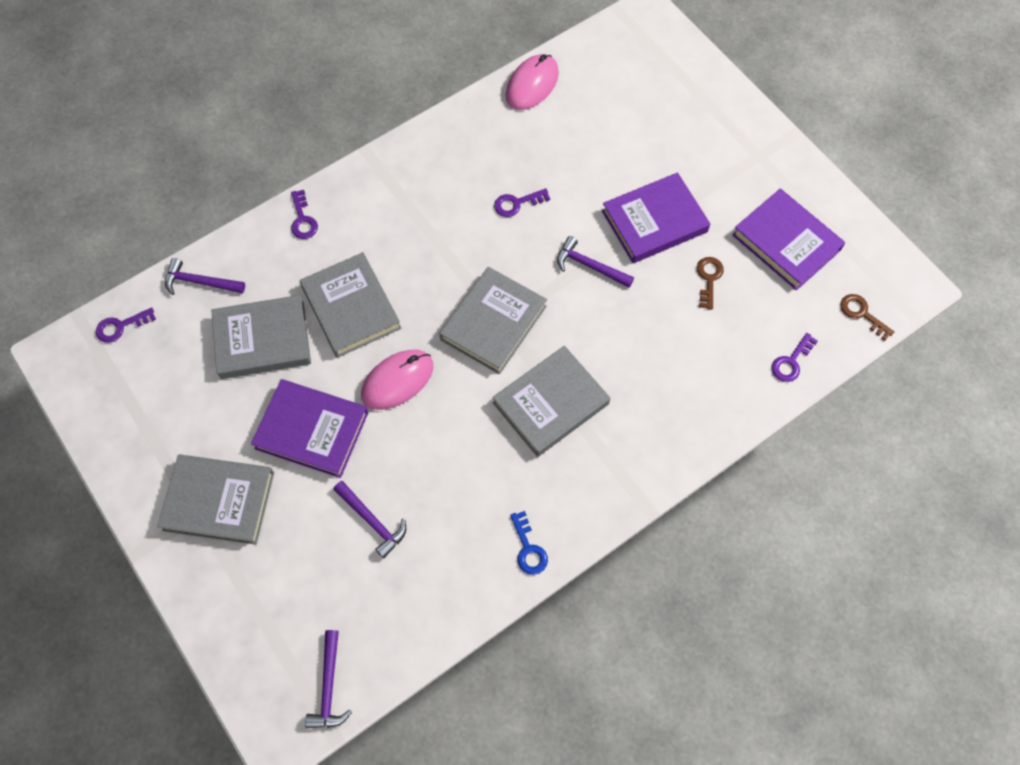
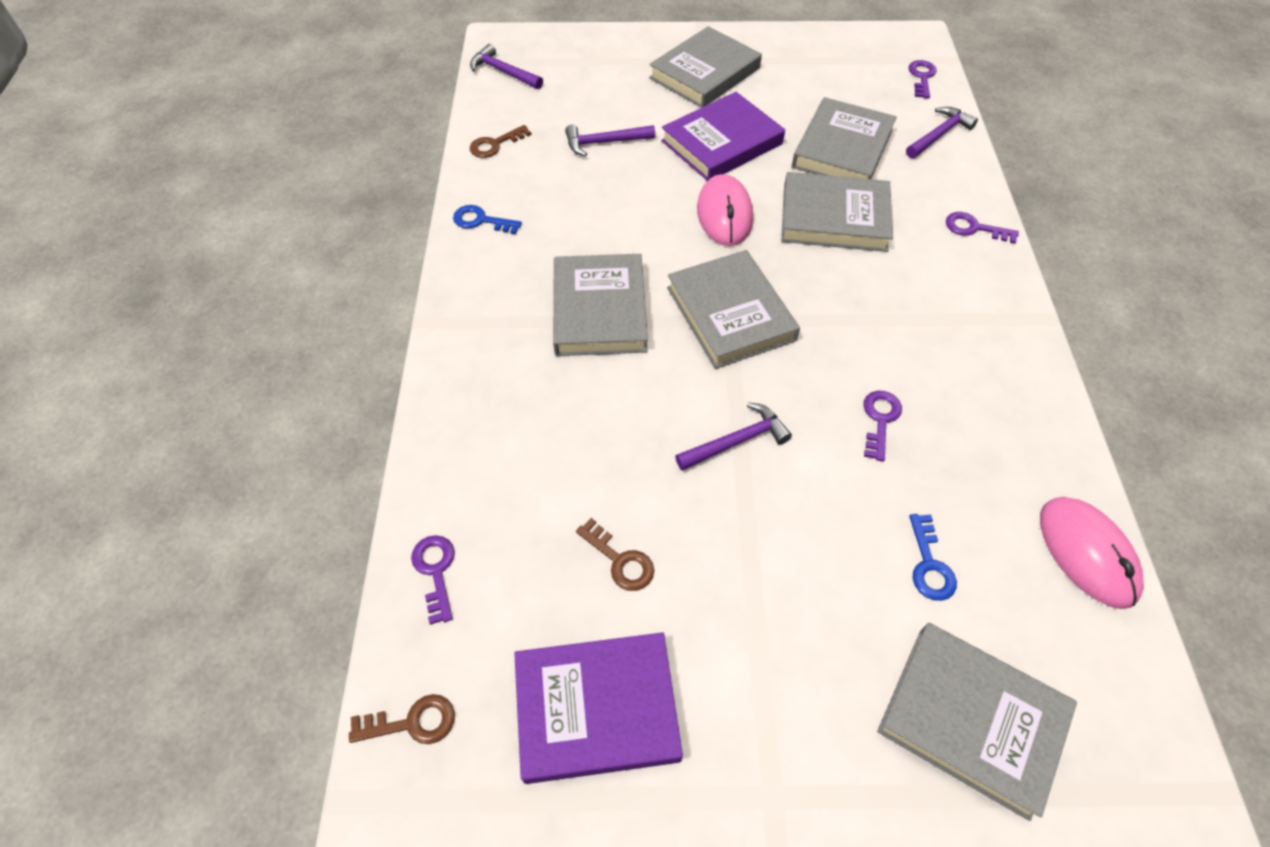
camera: 125 degrees right, 10 degrees down
purple book [602,172,710,263] -> none
none -> brown key [470,125,532,158]
none -> grey book [877,623,1077,821]
none -> blue key [909,514,957,601]

